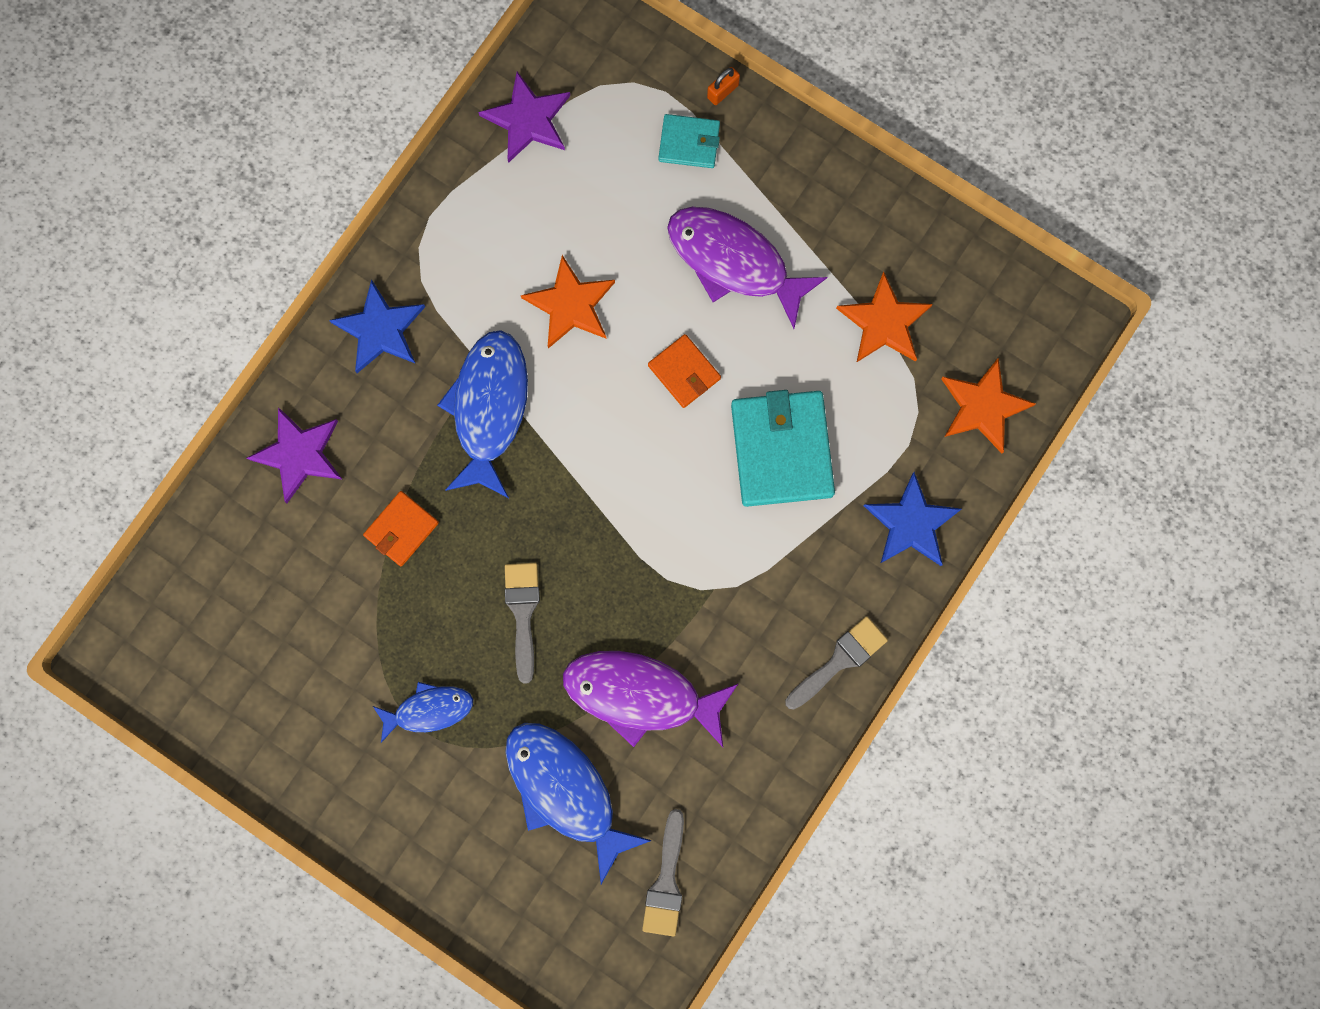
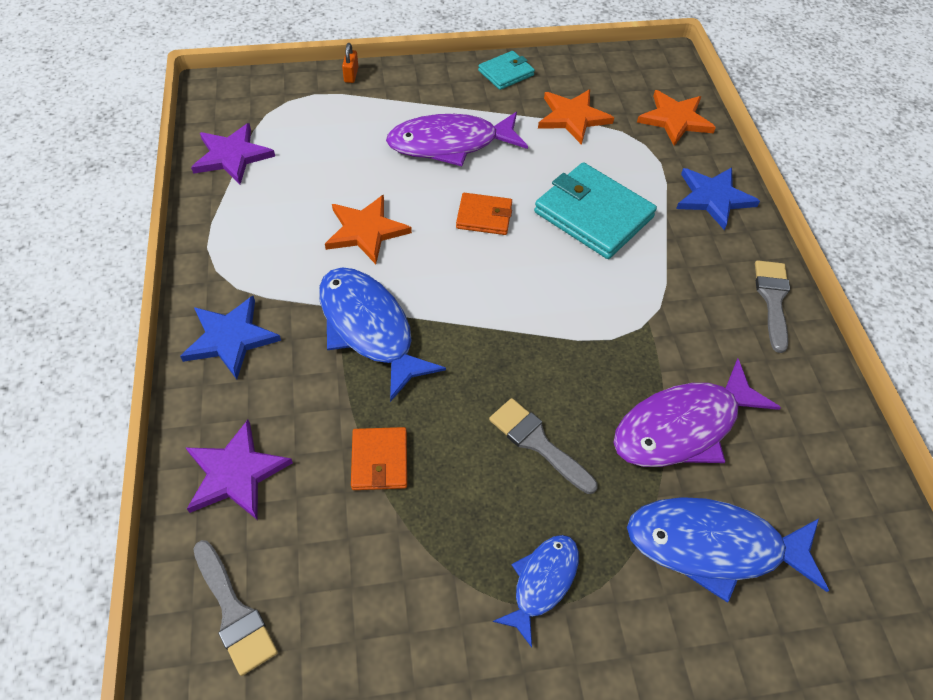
camera: 45 degrees left, 25 degrees down
grey brush [642,809,684,937] -> grey brush moved to [193,540,278,676]
turquoise wallet [659,114,720,168] -> turquoise wallet moved to [478,51,535,90]

